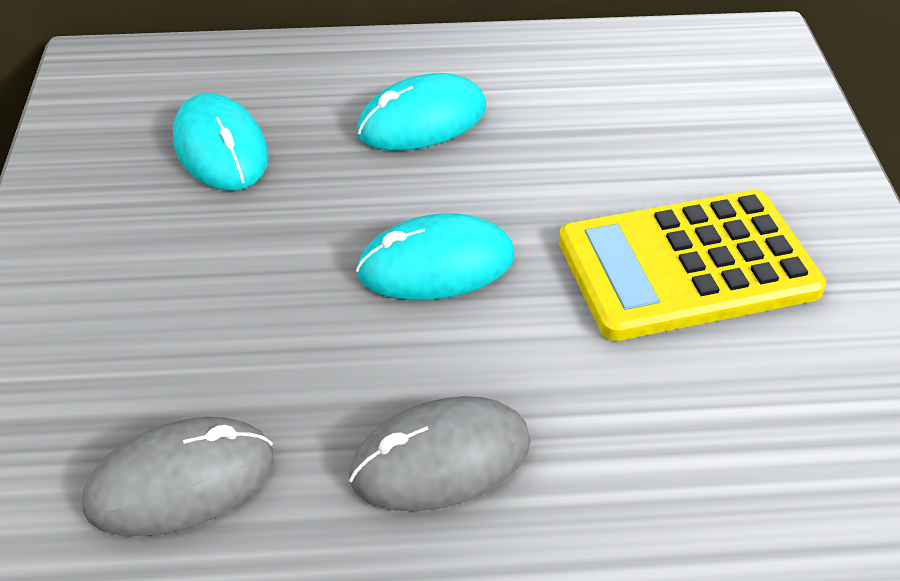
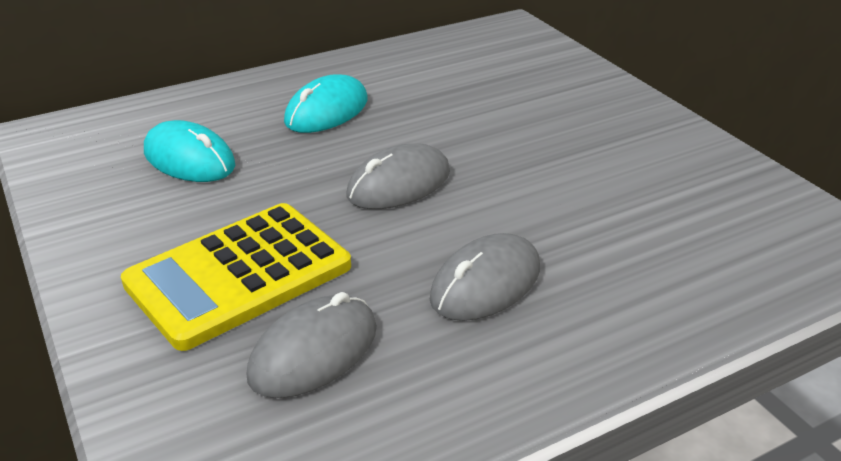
camera: 25 degrees left, 10 degrees down
turquoise mouse [356,213,515,300] -> grey mouse [347,143,450,209]
yellow calculator [559,190,826,341] -> yellow calculator moved to [121,203,351,351]

